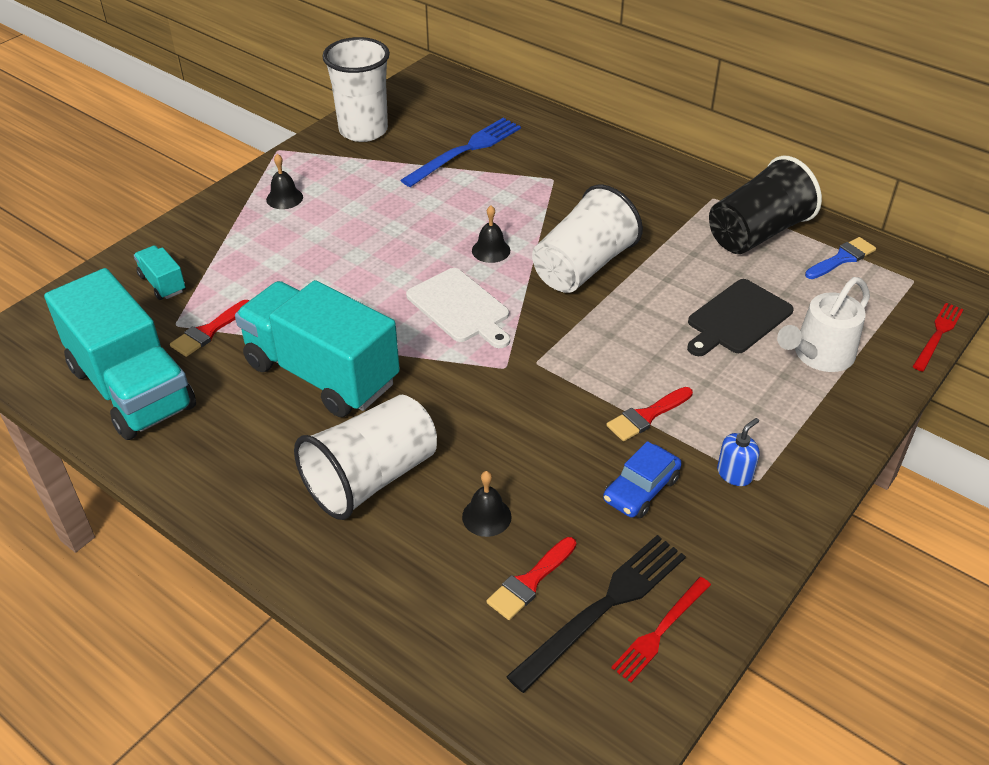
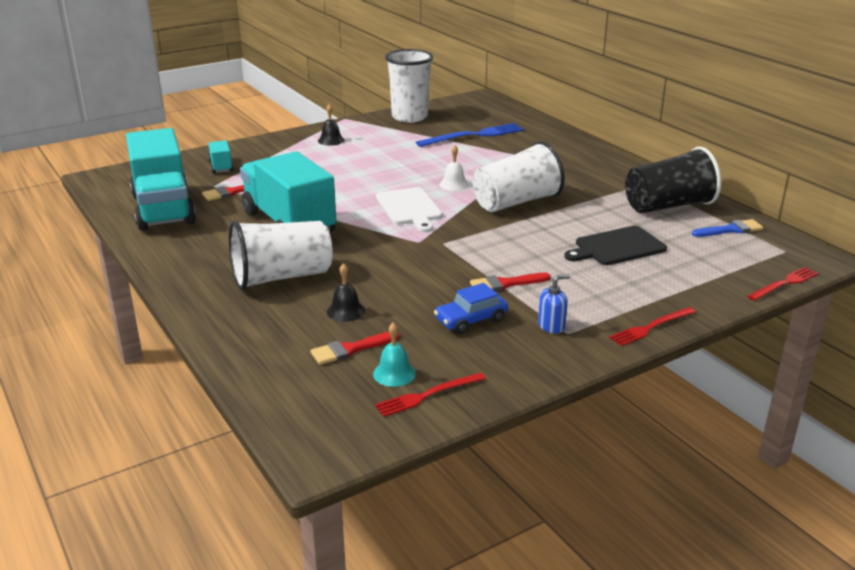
camera: 20 degrees right, 15 degrees down
black bell [472,206,510,263] -> white bell [439,145,469,191]
black fork [506,535,686,693] -> turquoise bell [373,322,416,387]
white watering can [777,277,870,372] -> none
none -> red fork [609,307,696,346]

